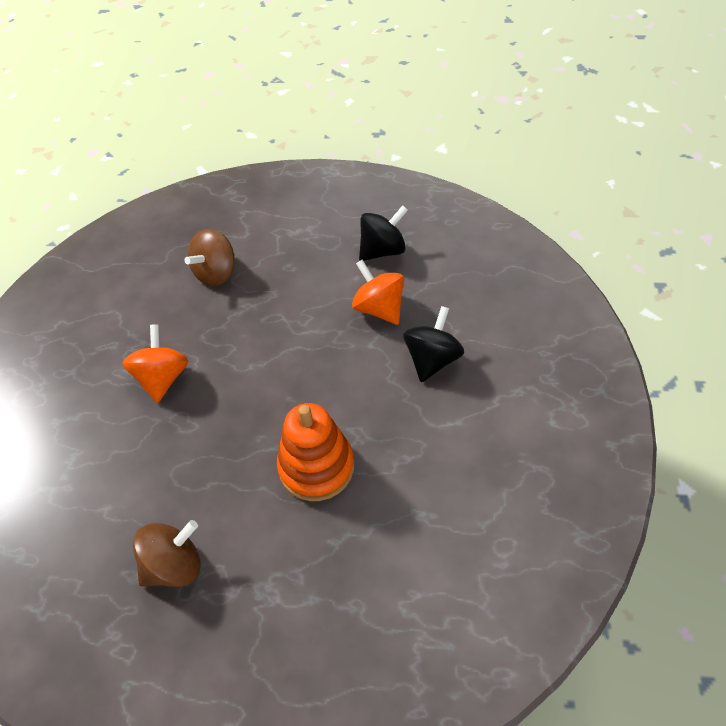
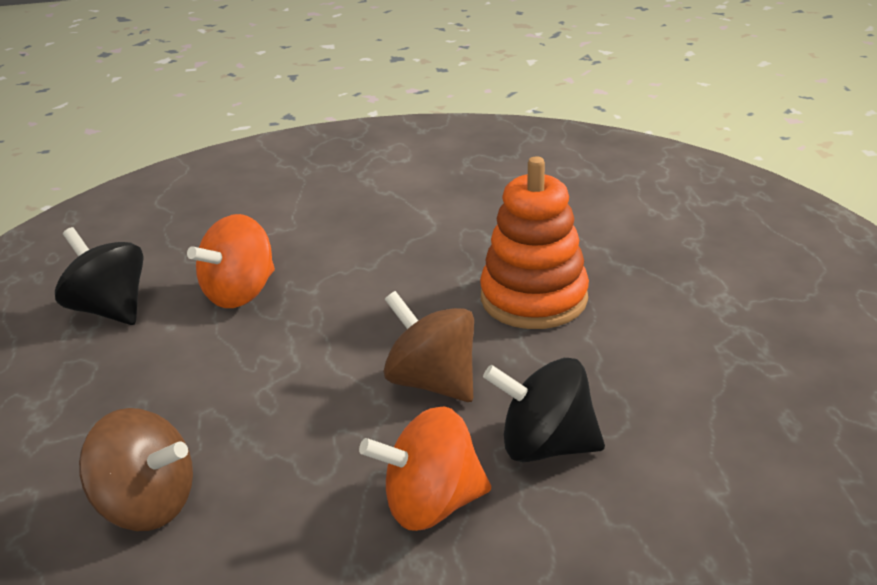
camera: 105 degrees left, 20 degrees down
brown spinning top [133,520,201,587] -> brown spinning top moved to [384,291,474,402]
black spinning top [403,306,464,382] -> black spinning top moved to [483,358,605,463]

